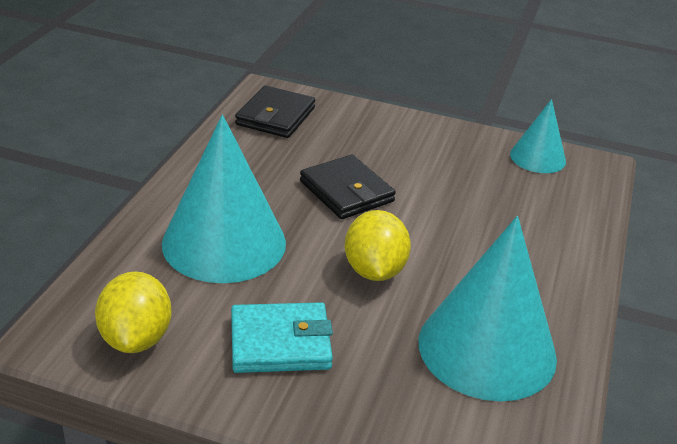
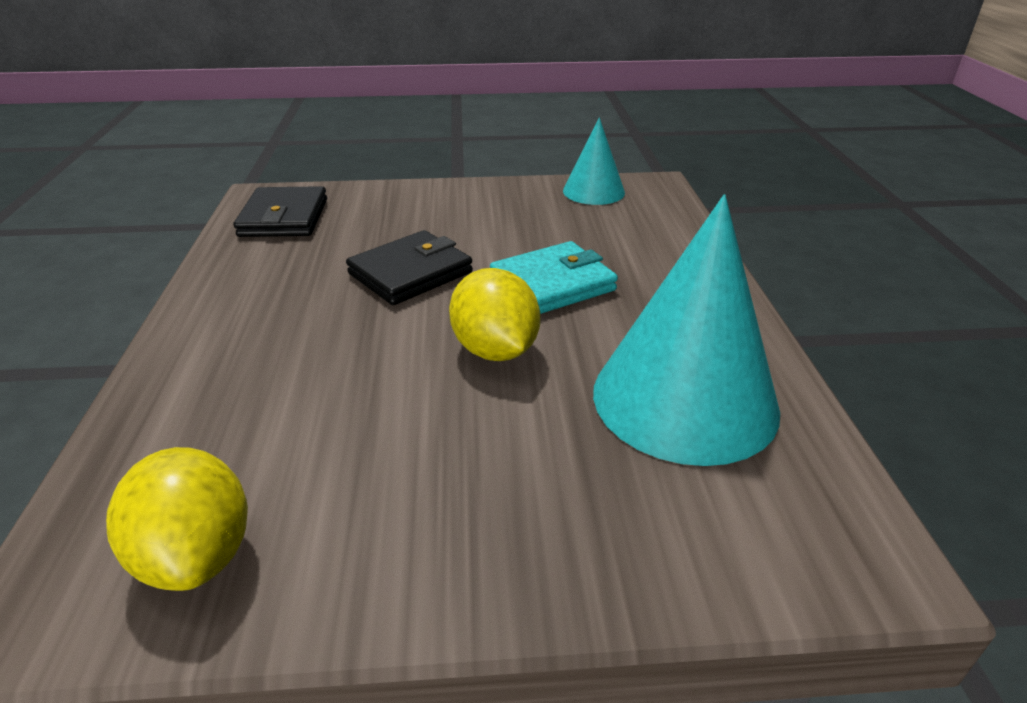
camera: 20 degrees left, 0 degrees up
turquoise cone [162,115,286,283] -> none
turquoise wallet [231,302,333,373] -> turquoise wallet moved to [490,241,618,314]
black wallet [300,155,396,219] -> black wallet turned 75 degrees counterclockwise [346,230,473,305]

